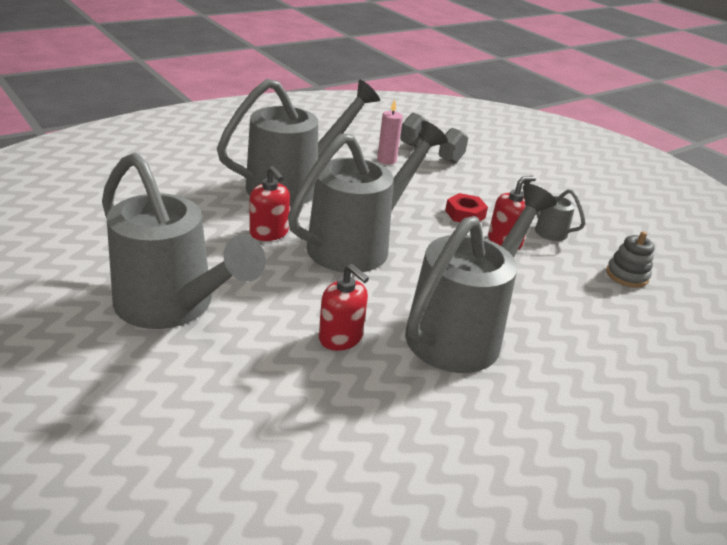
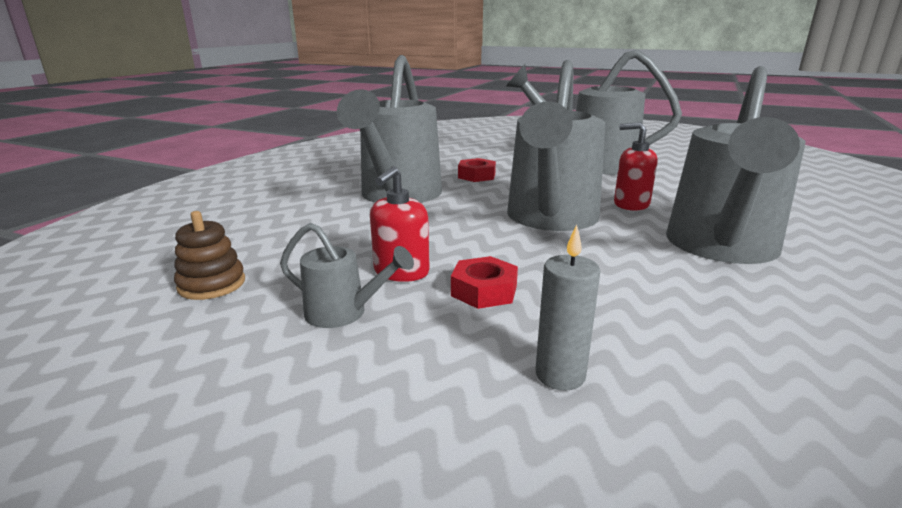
camera: 155 degrees right, 10 degrees down
red soap dispenser [319,264,369,351] -> red nut [458,158,496,182]
pink candle [377,99,403,165] -> none
grey dumbbell [400,113,468,164] -> none
grey stacking toy [606,231,655,288] -> brown stacking toy [174,211,245,300]
none -> grey candle [535,225,601,390]

